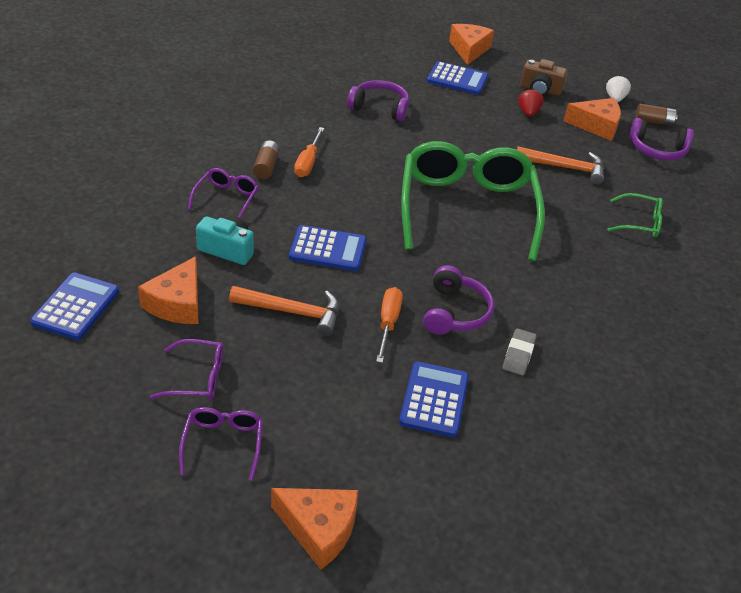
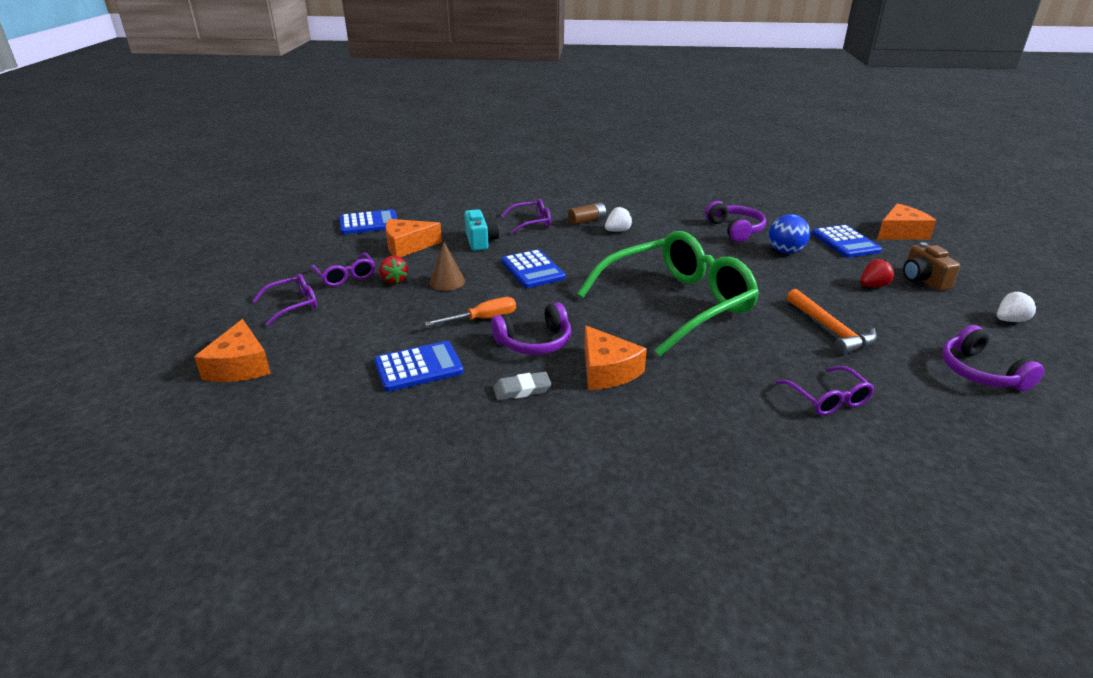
camera: 60 degrees right, 10 degrees down
orange hammer [229,286,339,336] -> brown cone [430,242,465,291]
orange screwdriver [294,127,324,177] -> white strawberry [605,207,633,232]
orange cheese [564,98,621,141] -> orange cheese moved to [584,325,647,390]
green glasses [607,193,663,238] -> purple glasses [777,366,874,415]
brown battery [635,104,678,126] -> none
none -> red strawberry [379,256,408,284]
none -> blue ball [769,214,810,254]

